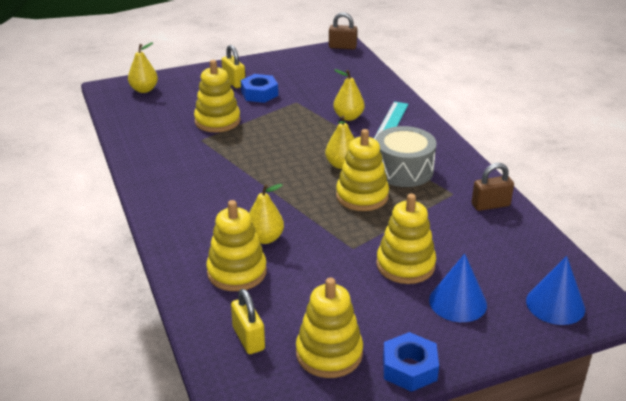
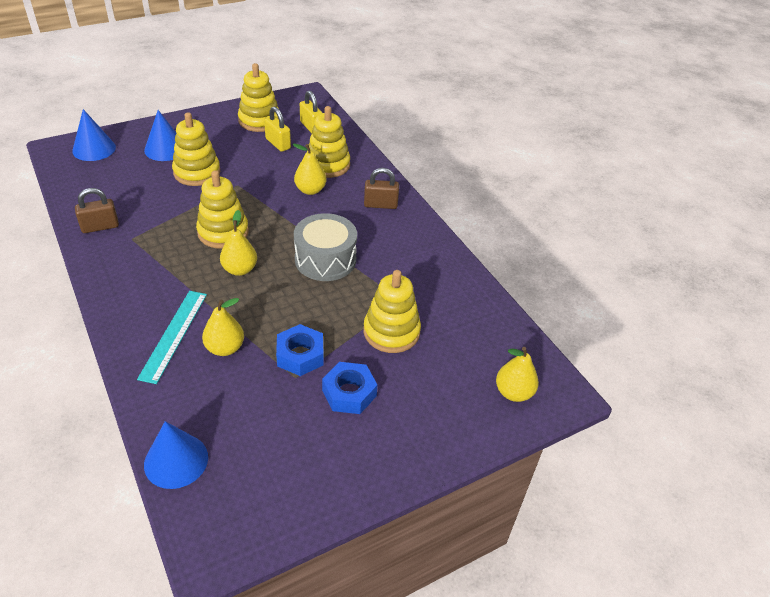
camera: 170 degrees right, 10 degrees up
yellow padlock [222,45,245,88] -> yellow padlock moved to [264,107,291,152]
brown padlock [329,12,357,50] -> brown padlock moved to [364,168,399,209]
grey drum [376,126,436,187] -> grey drum moved to [294,213,357,281]
blue nut [383,332,439,392] -> blue nut moved to [276,324,324,376]
none -> blue cone [144,421,208,489]

